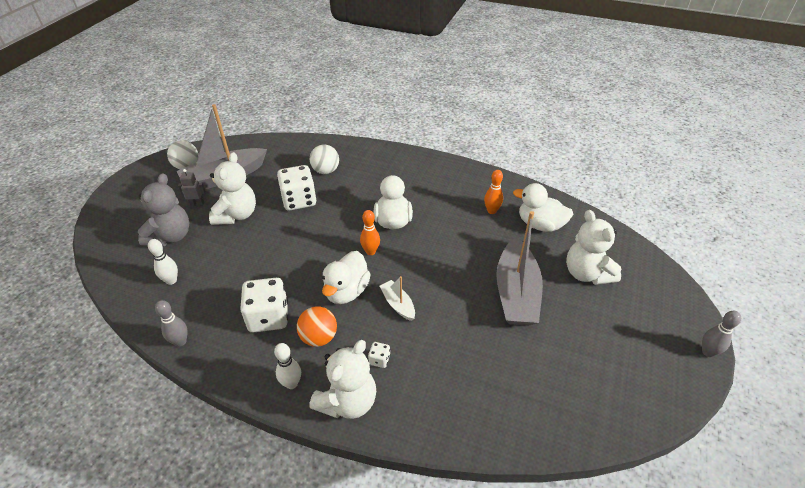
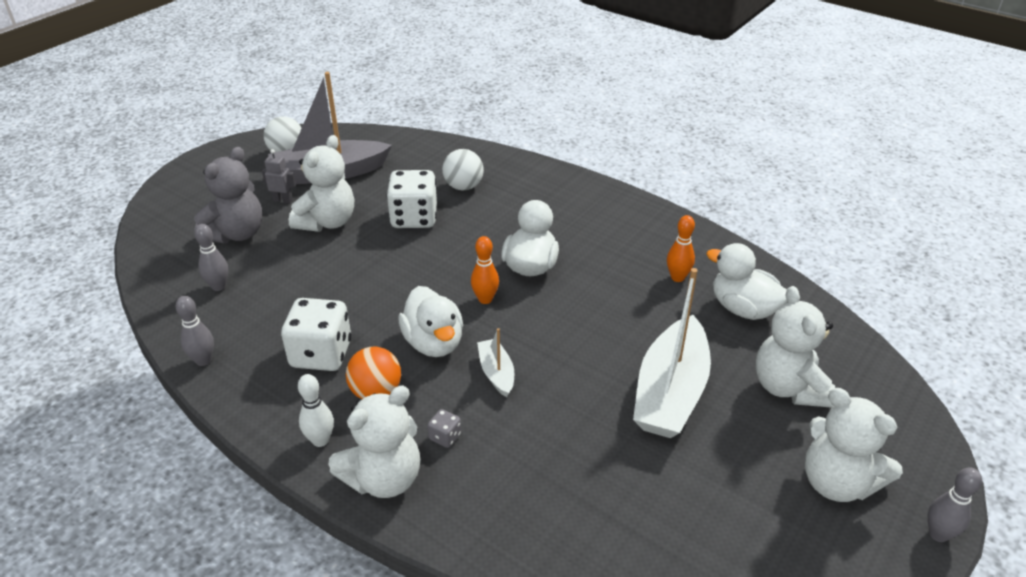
camera: 15 degrees right, 5 degrees down
white bowling pin [148,239,178,285] -> grey bowling pin [194,224,228,291]
white duck [322,251,371,304] -> white duck turned 60 degrees counterclockwise [398,286,463,357]
white dice [368,342,390,368] -> grey dice [427,409,461,448]
grey boat [496,211,543,326] -> white boat [633,268,711,438]
none -> white teddy bear [805,388,903,502]

